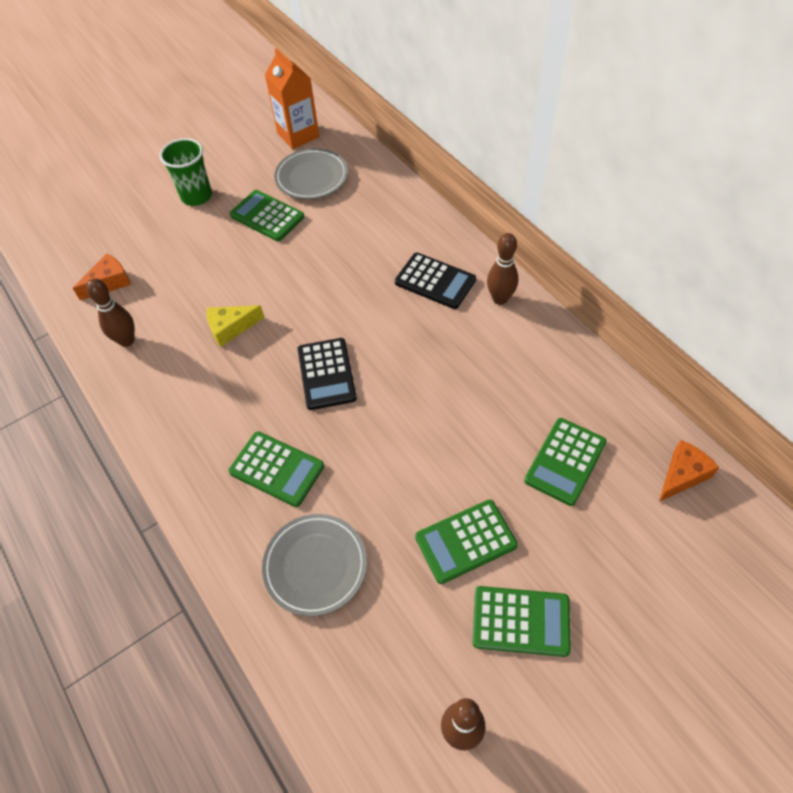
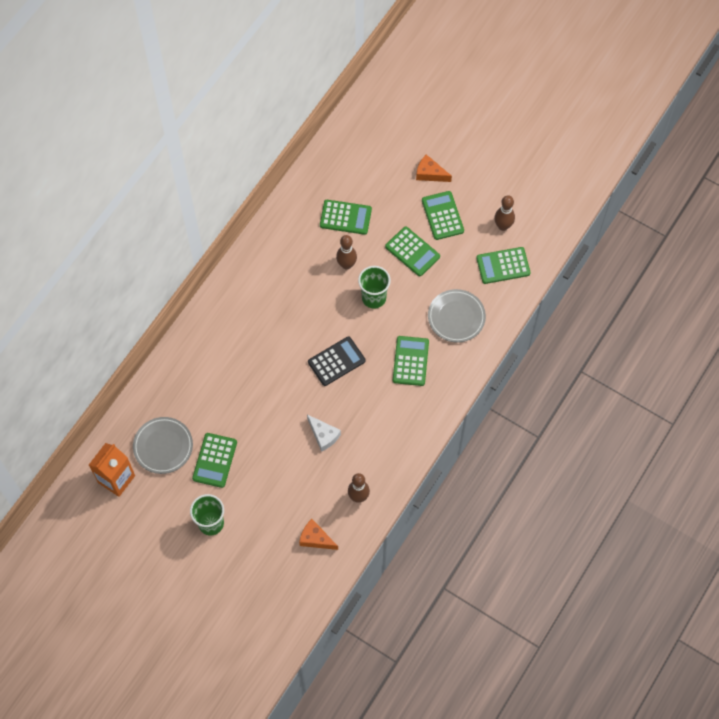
camera: 115 degrees left, 10 degrees up
yellow cheese [207,305,265,347] -> white cheese [307,414,341,452]
black calculator [395,253,476,309] -> none
brown bowling pin [487,233,518,305] -> brown bowling pin moved to [336,235,357,270]
orange cheese [659,440,719,502] -> orange cheese moved to [416,154,452,182]
none -> green cup [358,266,391,309]
none -> green calculator [476,247,531,284]

